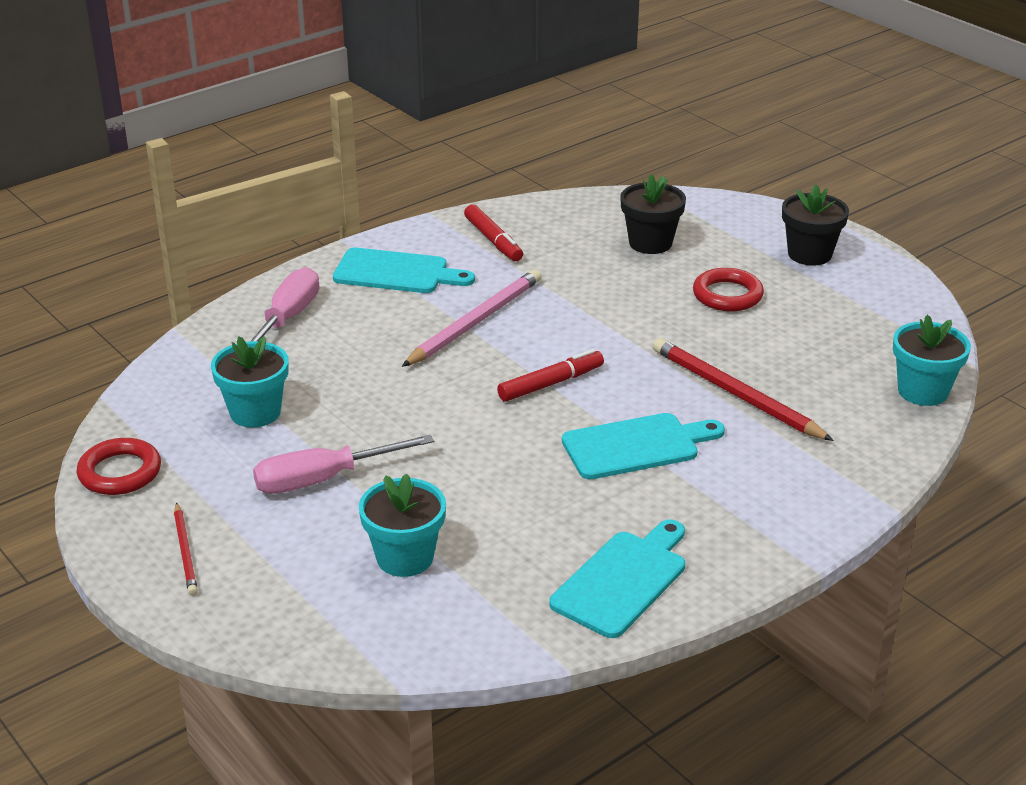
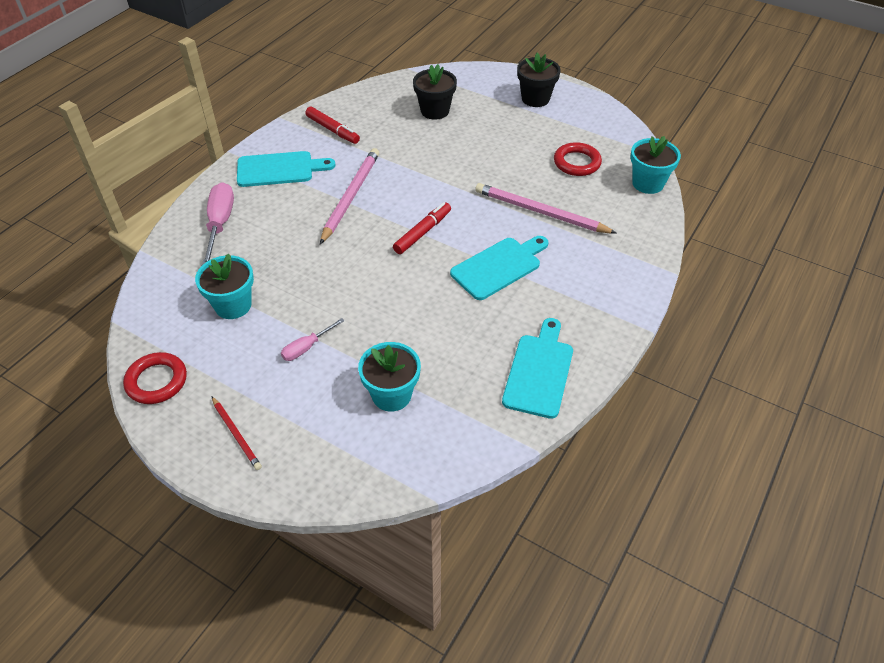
camera: 20 degrees left, 15 degrees up
pink screwdriver [253,434,434,494] -> pink screwdriver [281,318,344,361], size x0.56
red pencil [653,338,834,441] -> pink pencil [475,183,617,234]
red ring [693,268,764,311] -> red ring moved to [554,142,602,176]

